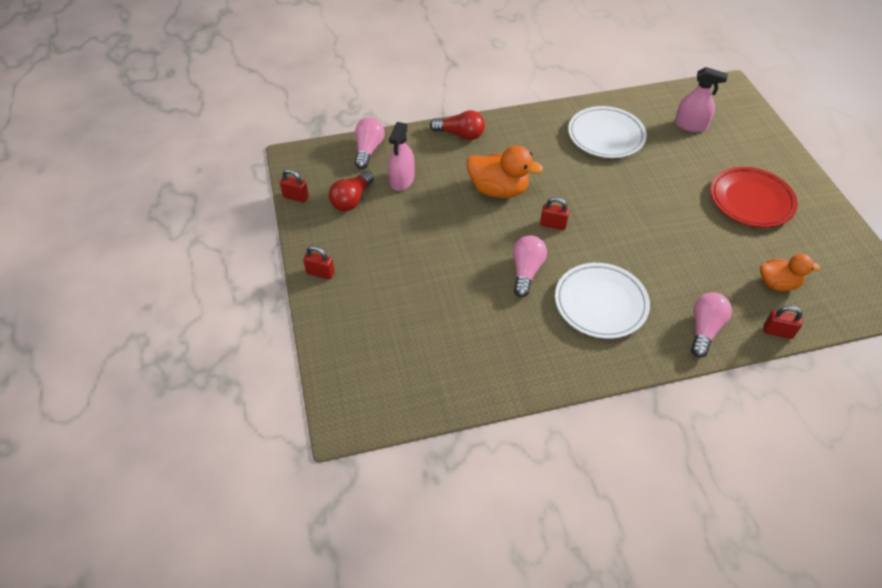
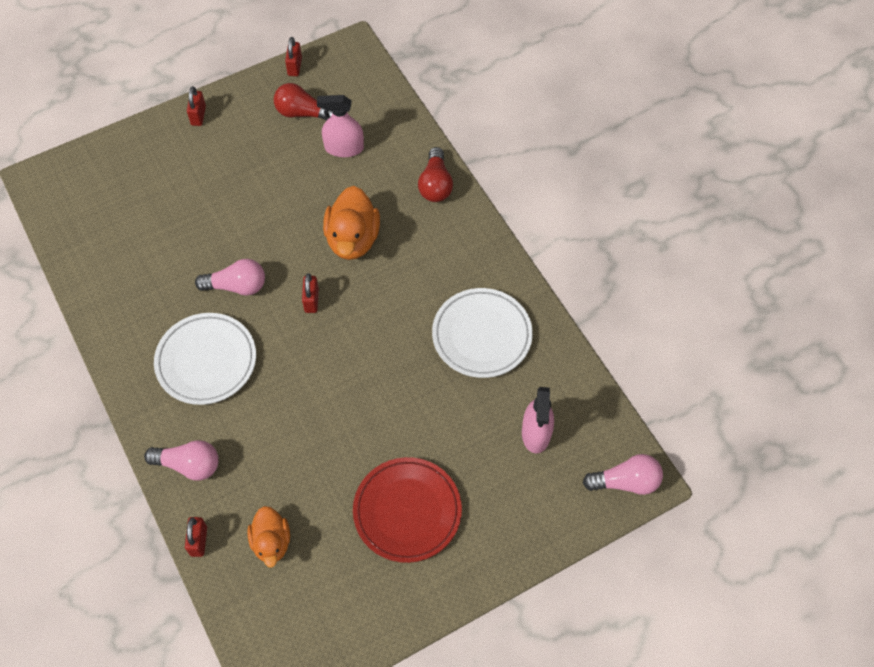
camera: 75 degrees right, 10 degrees up
pink light bulb [355,117,385,169] -> pink light bulb moved to [583,454,663,495]

